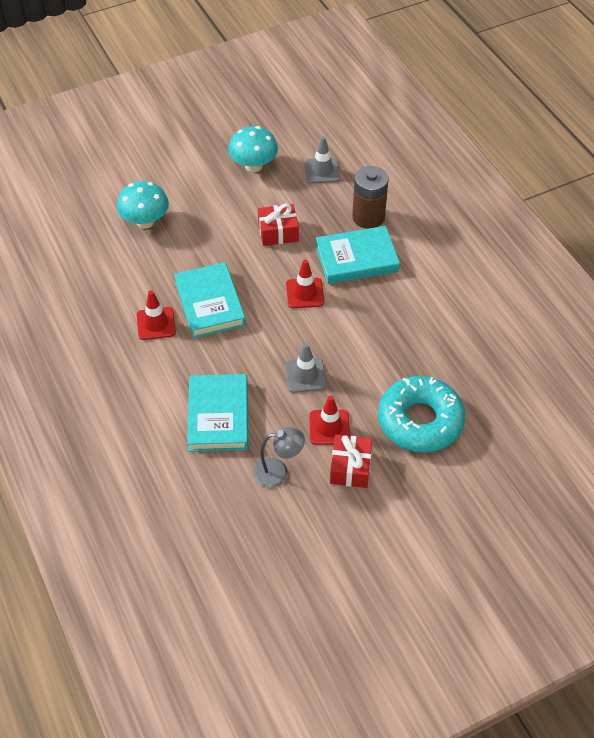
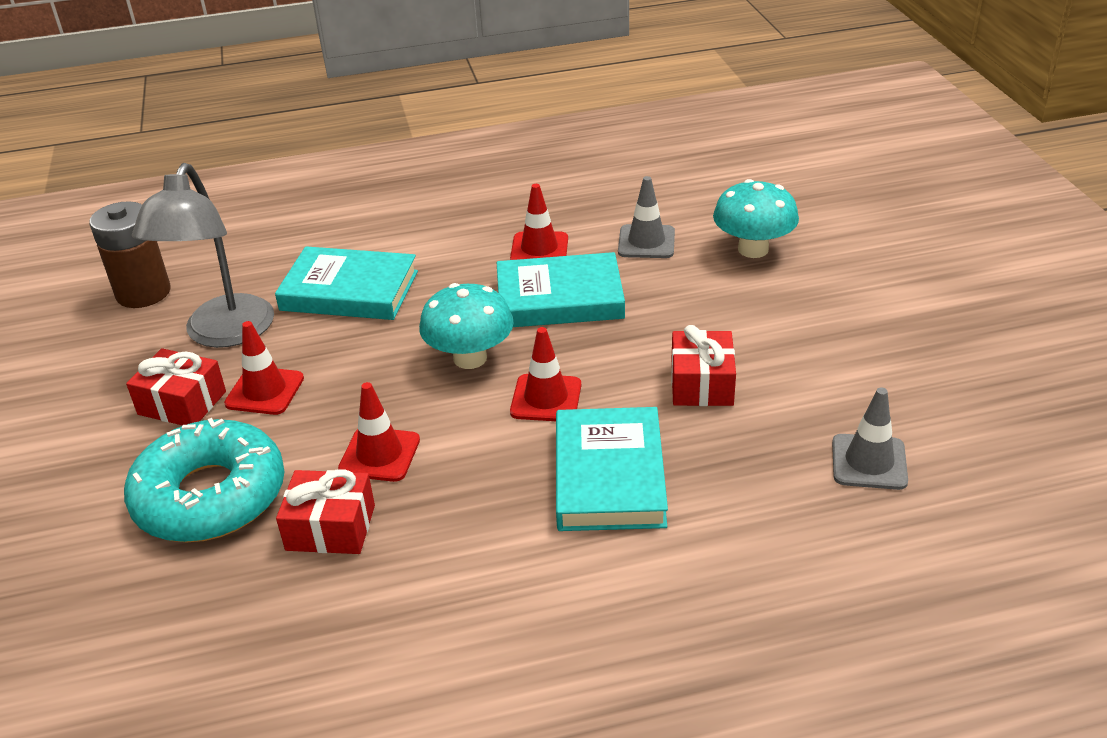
camera: 105 degrees right, 15 degrees down
turquoise mushroom [228,126,278,172] -> turquoise mushroom moved to [419,283,514,369]
grey lamp [253,427,305,488] -> grey lamp [132,163,274,348], size x1.73
grey traffic cone [285,343,327,393] -> grey traffic cone moved to [618,176,675,258]
brown battery [352,166,388,229] -> brown battery moved to [89,201,171,308]
none -> red gift [276,469,375,554]
none -> red traffic cone [338,382,420,482]

